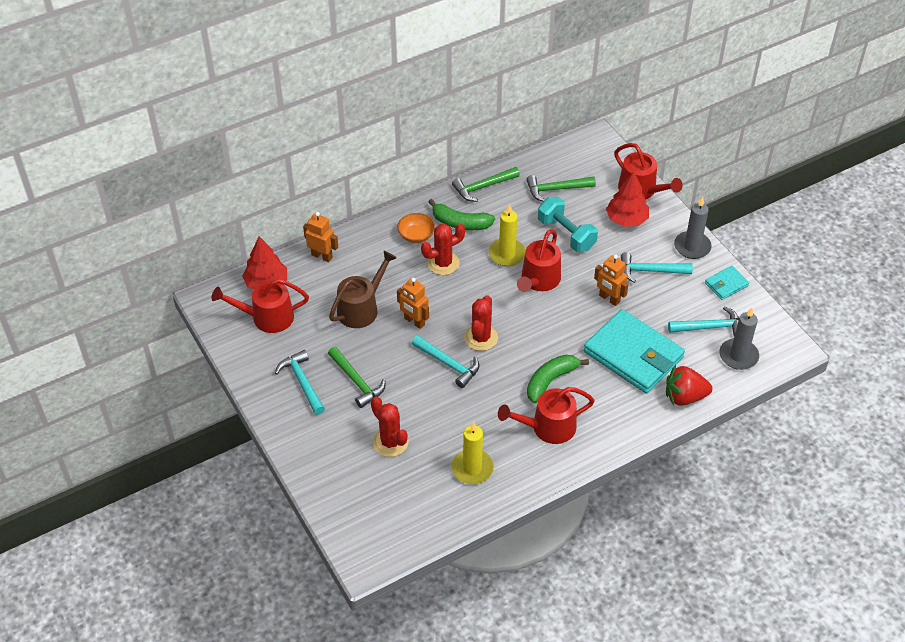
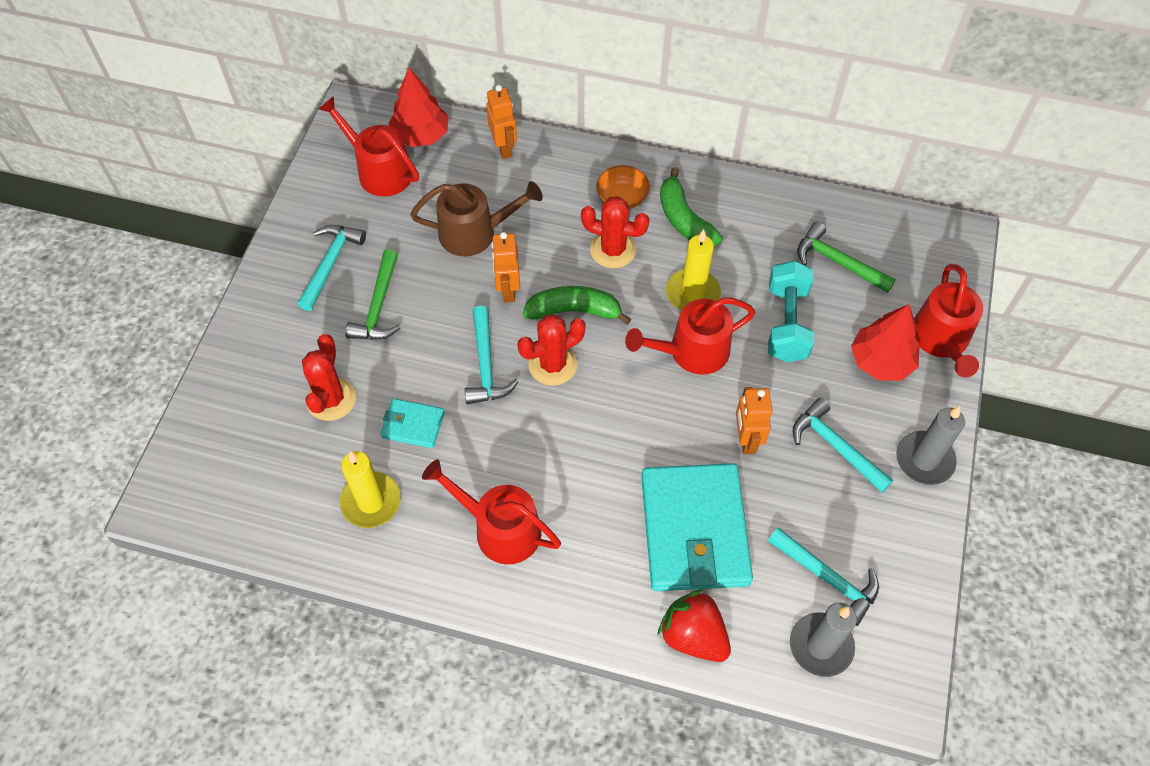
camera: 45 degrees right, 10 degrees up
green hammer [452,167,520,202] -> none
green banana [527,355,589,403] -> green banana moved to [523,286,631,325]
turquoise wallet [705,266,749,300] -> turquoise wallet moved to [380,399,445,448]

